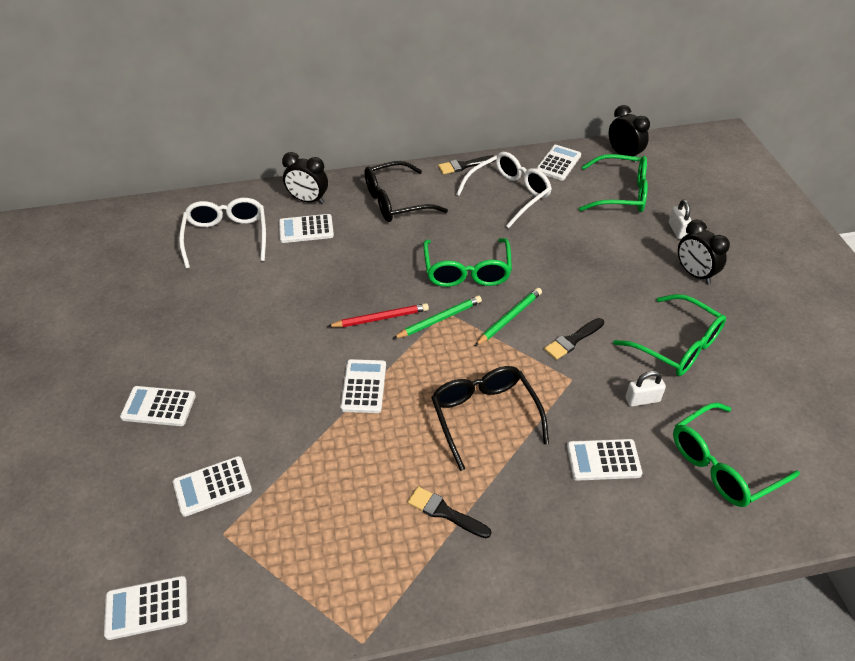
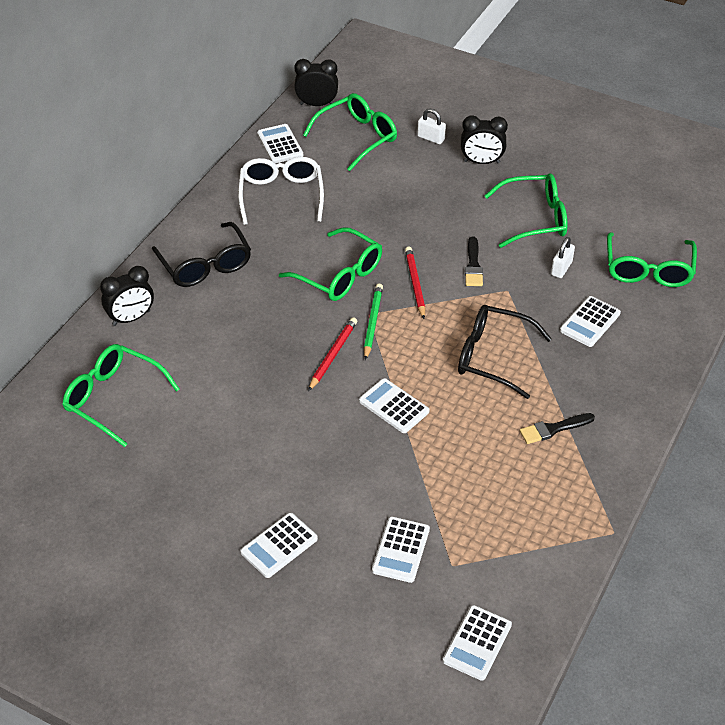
camera: 50 degrees left, 0 degrees up
white glasses [179,198,266,269] -> green glasses [62,344,179,447]
white calculator [279,214,334,243] -> none
black glasses [365,161,448,222] -> black glasses turned 45 degrees counterclockwise [152,222,251,287]
black brush [438,155,496,174] -> none
green pencil [475,288,542,346] -> red pencil [405,247,425,319]

